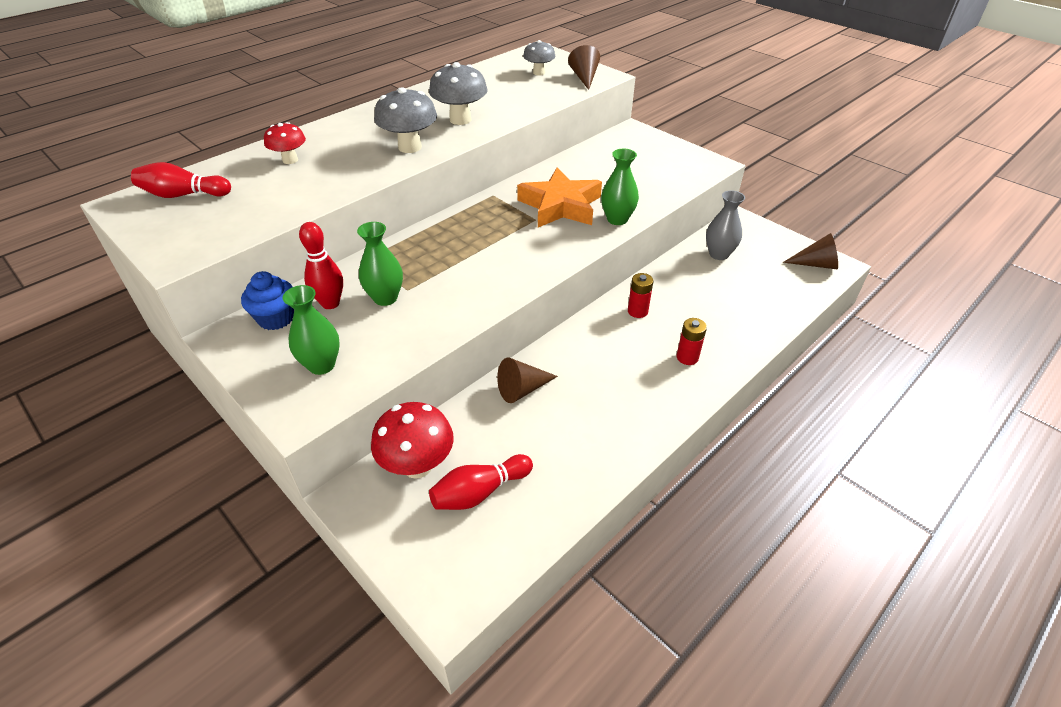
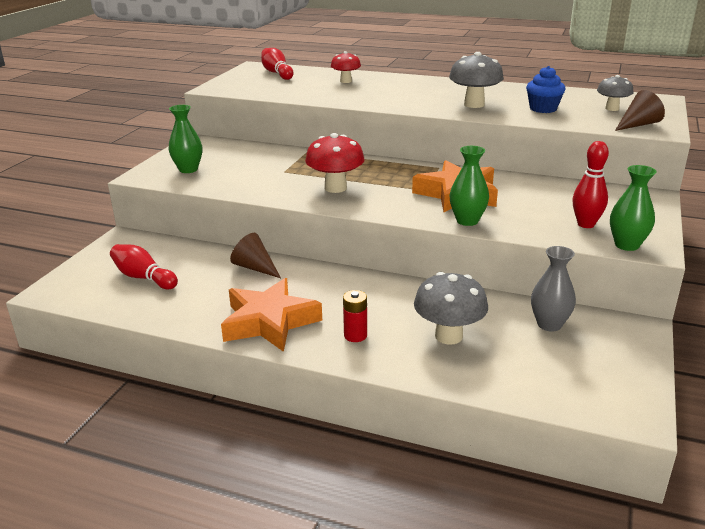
camera: 65 degrees right, 15 degrees down
blue cupcake [241,271,294,330] -> blue cupcake moved to [526,66,566,113]
red bowling pin [299,222,343,309] -> red bowling pin moved to [572,141,609,228]
green vase [357,222,403,306] -> green vase moved to [610,165,657,251]
red mushroom [371,402,454,479] -> red mushroom moved to [305,133,365,193]
grey mushroom [374,87,437,153] -> grey mushroom moved to [414,272,488,345]
red battery [628,273,653,318] -> none
brown cone [783,233,838,269] -> none
none -> orange star [221,278,322,352]

